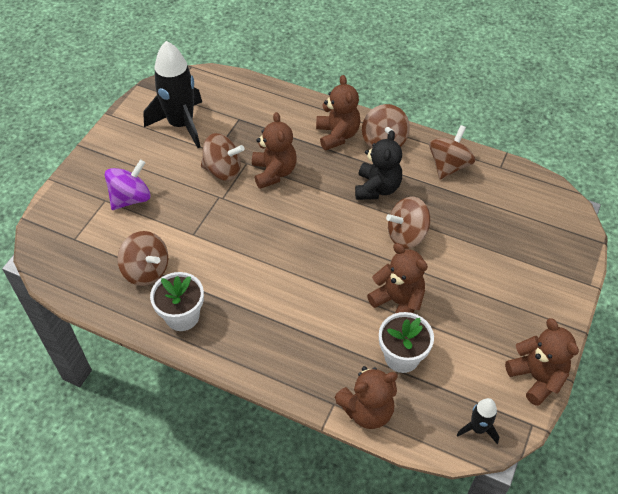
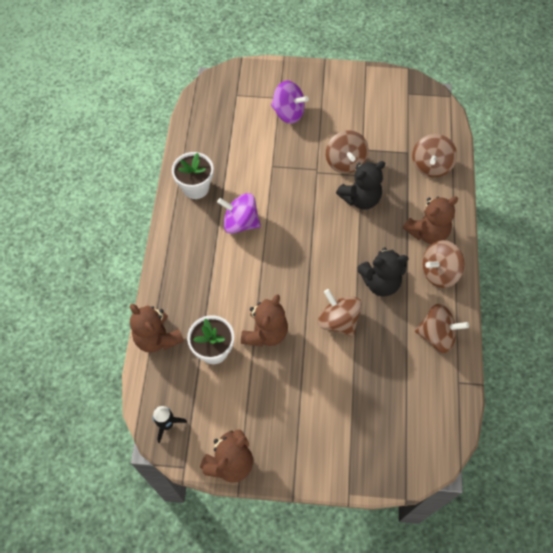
camera: 70 degrees right, 10 degrees up
brown spinning top [117,231,168,286] -> brown spinning top moved to [412,134,457,177]
black rocket [143,41,202,148] -> none
brown teddy bear [252,112,297,189] -> black teddy bear [336,161,385,210]
none -> purple spinning top [217,193,261,234]

